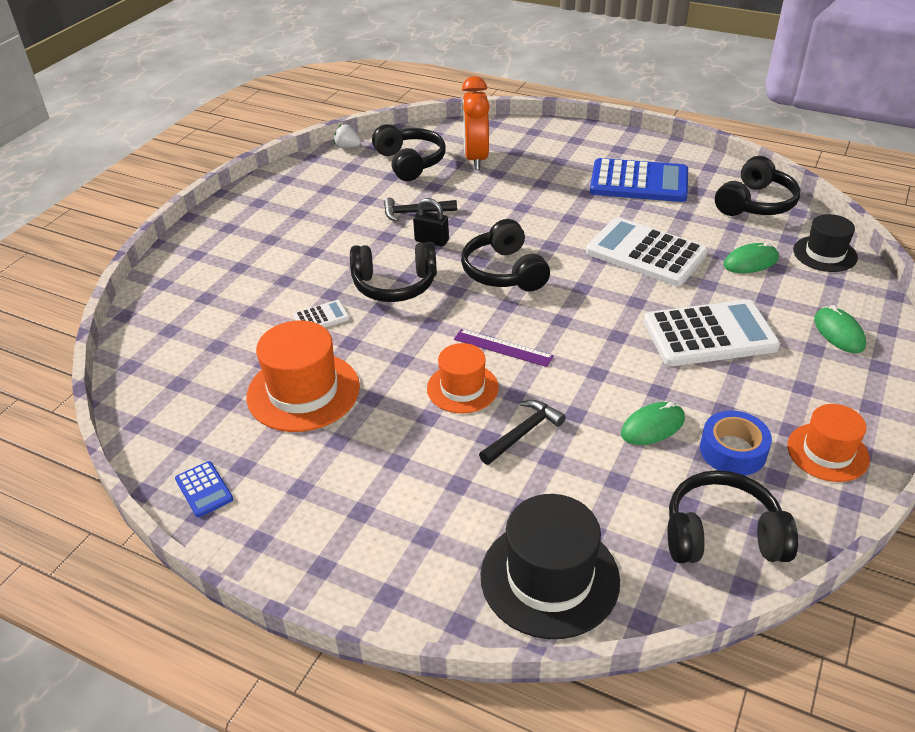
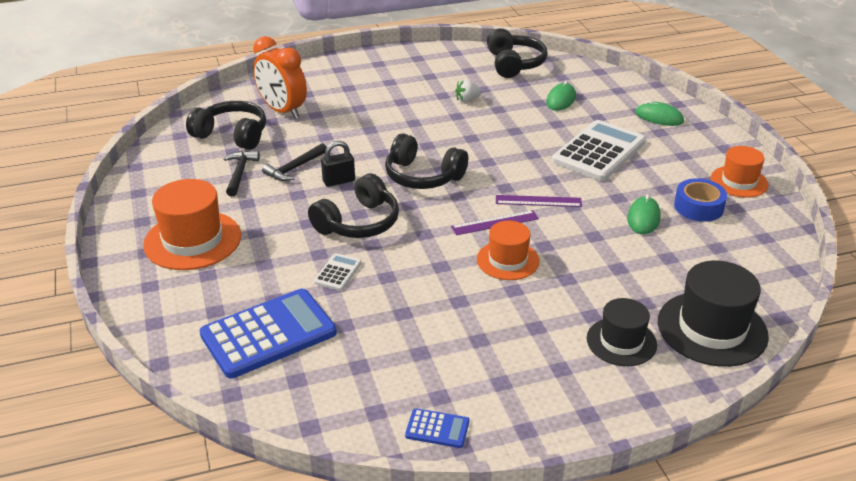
camera: 45 degrees left, 5 degrees down
orange hat [247,321,360,432] -> orange hat moved to [143,179,241,270]
white strawberry [334,125,361,148] -> white strawberry moved to [455,79,482,102]
black hammer [479,400,566,465] -> black hammer moved to [224,151,260,197]
white calculator [586,217,708,286] -> none
blue calculator [590,158,688,202] -> blue calculator moved to [199,289,337,378]
black headphones [668,470,798,563] -> none
black hat [793,214,858,272] -> black hat moved to [587,298,657,366]
none -> purple ruler [496,195,582,207]

